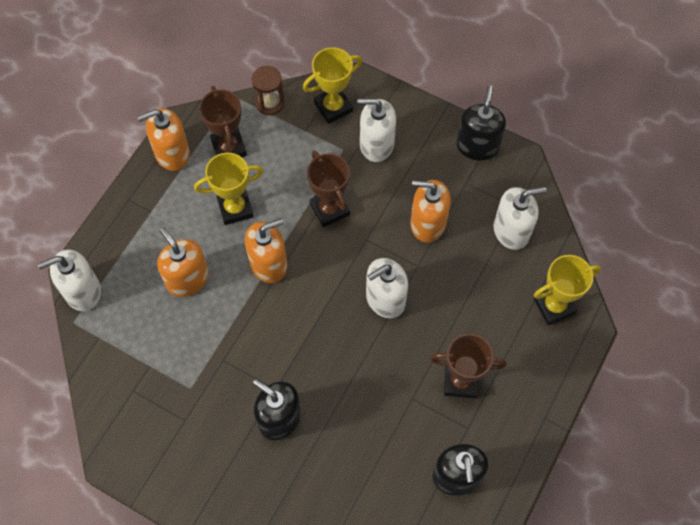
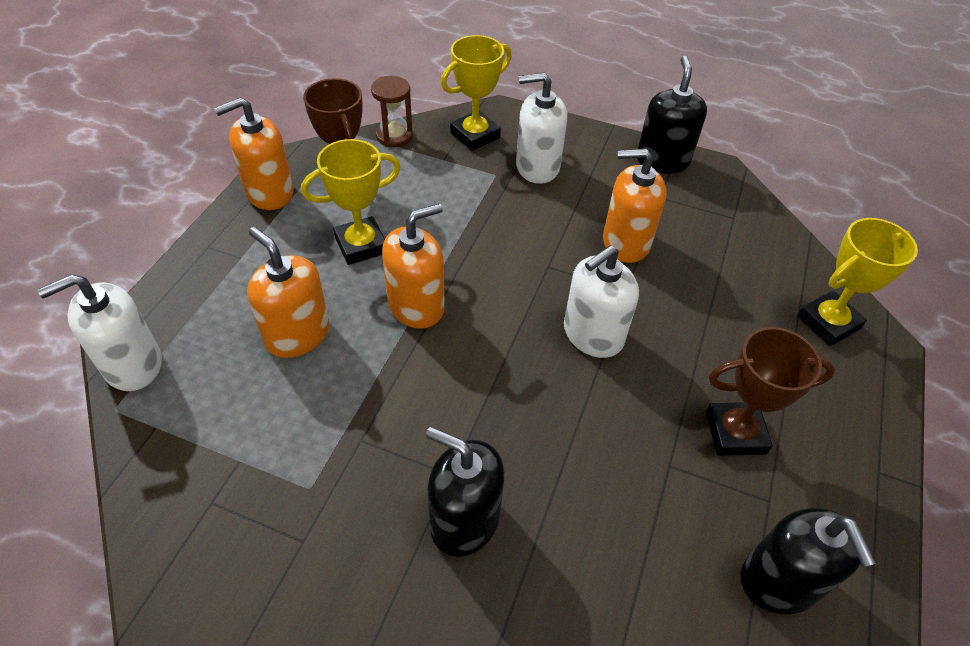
camera: 10 degrees left, 15 degrees down
brown trophy [307,151,350,227] -> none
white soap dispenser [494,187,547,250] -> none

